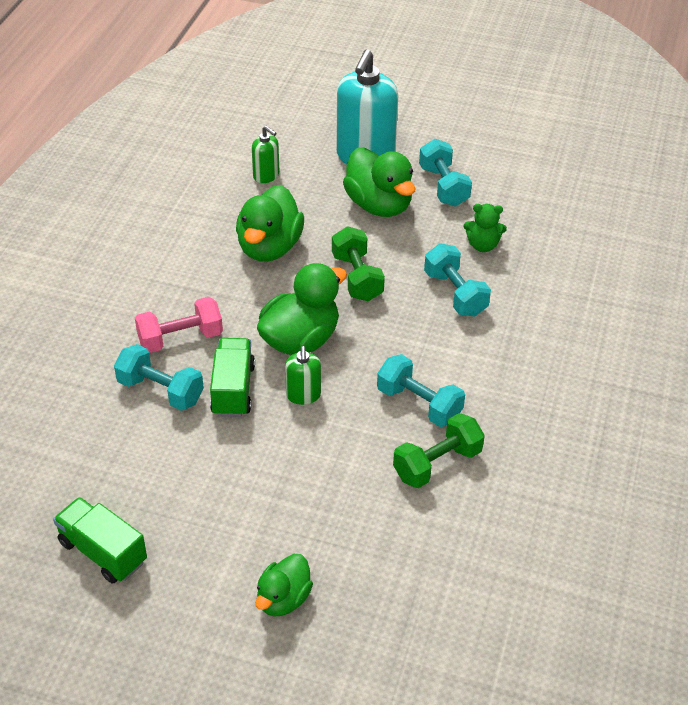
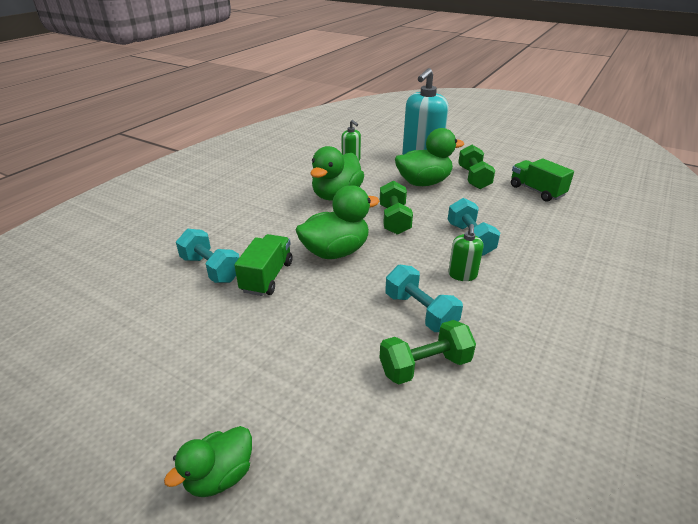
camera: 15 degrees right, 10 degrees down
green truck [53,497,147,584] -> green truck moved to [511,158,574,202]
pink dumbbell [135,297,223,353] -> none
green soap dispenser [285,346,321,405] -> green soap dispenser moved to [448,224,484,281]
green duck [343,148,415,217] -> green duck turned 90 degrees counterclockwise [395,128,464,186]
turquoise dumbbell [419,139,472,206] -> green dumbbell [458,145,495,189]
green teddy bear [464,204,507,252] -> none

